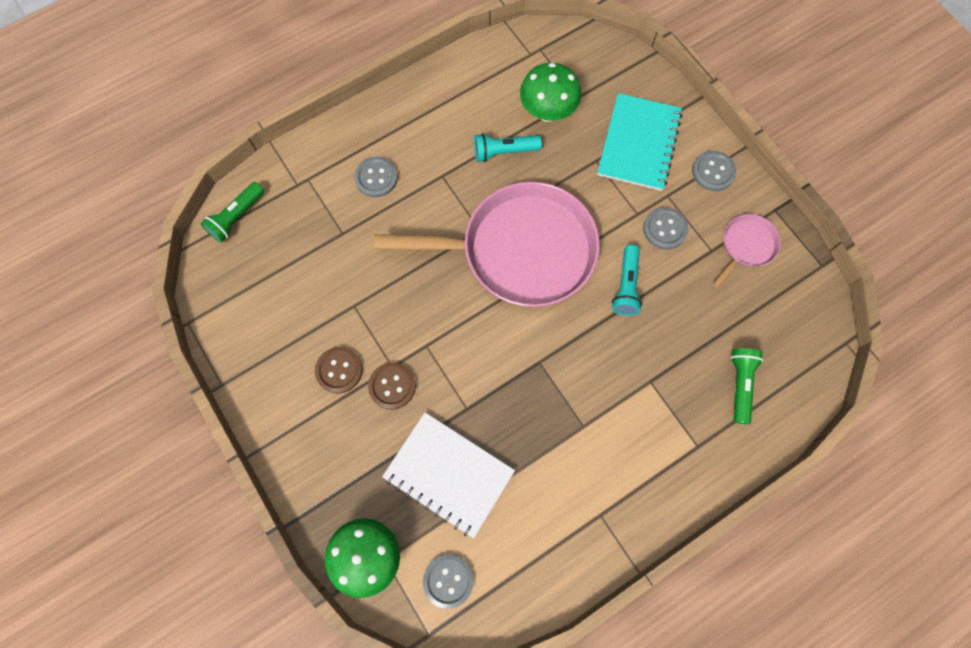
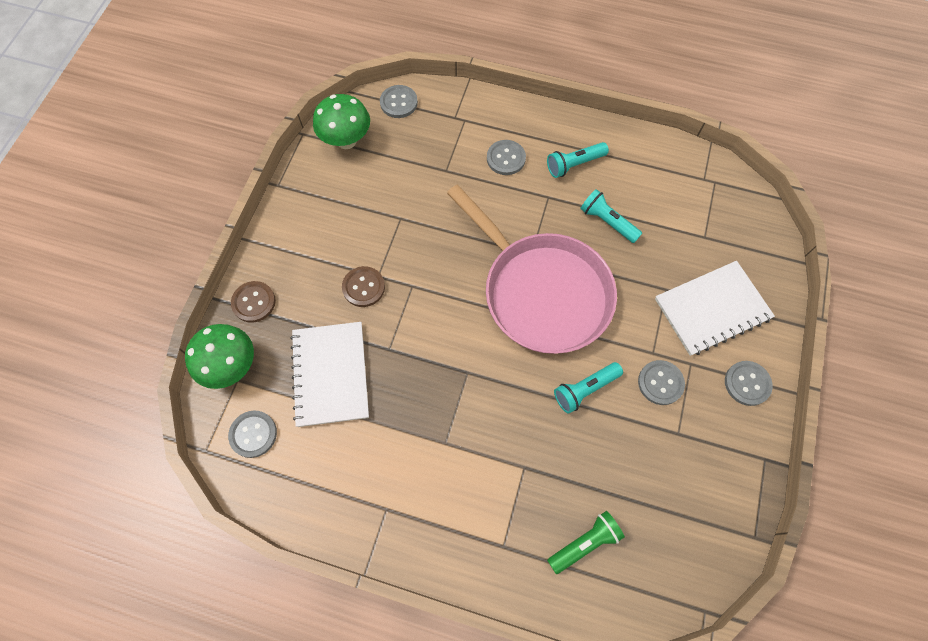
camera: 50 degrees right, 5 degrees down
green flashlight [200,182,264,243] -> grey button [380,85,418,118]
brown button [315,347,362,394] -> brown button moved to [231,281,276,323]
green mushroom [520,63,581,122] -> green mushroom moved to [313,94,370,149]
turquoise notebook [597,93,682,191] -> white notebook [655,261,775,356]
pink pan [713,214,781,288] -> none
none -> turquoise flashlight [547,142,609,178]

